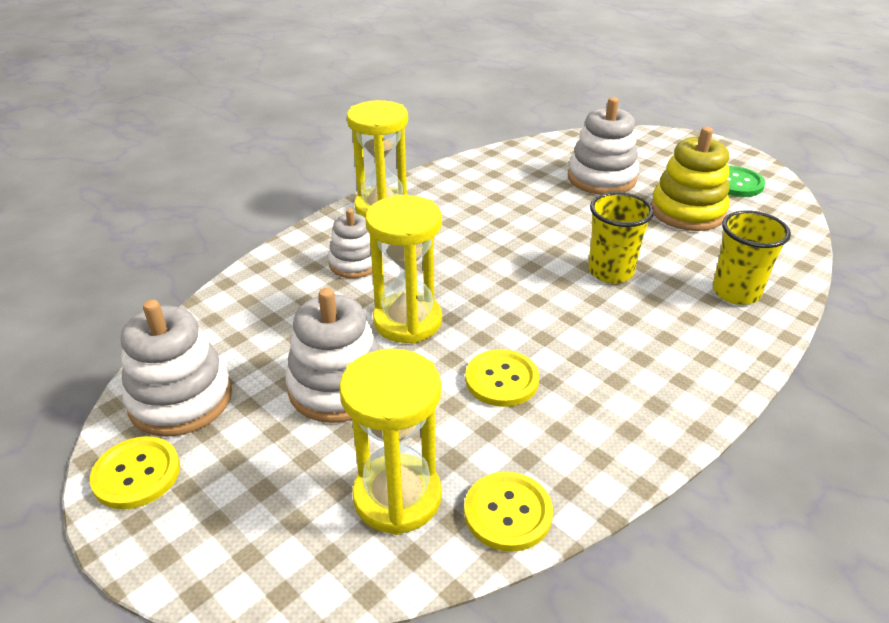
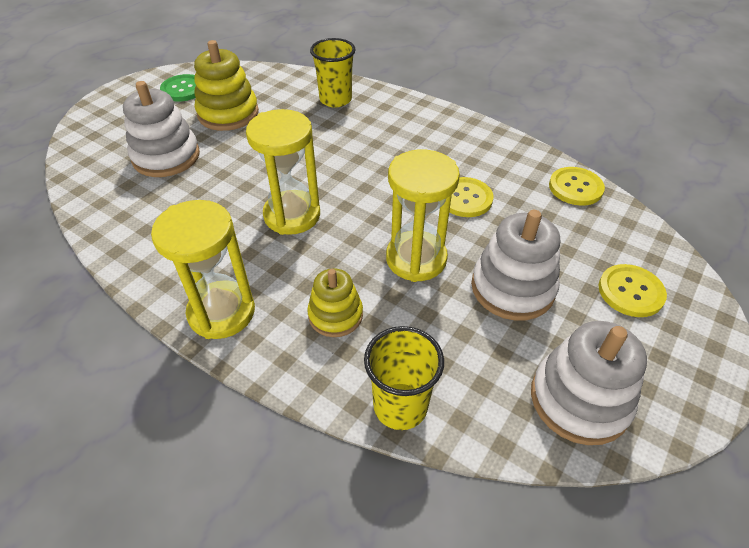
camera: 100 degrees left, 10 degrees up
yellow button [90,436,180,509] -> yellow button moved to [599,264,667,317]
white stacking toy [328,208,372,278] -> yellow stacking toy [307,268,363,337]
yellow hourglass [339,349,442,535] -> yellow hourglass moved to [246,109,320,235]
yellow cup [588,192,654,283] -> yellow cup moved to [364,326,444,430]

